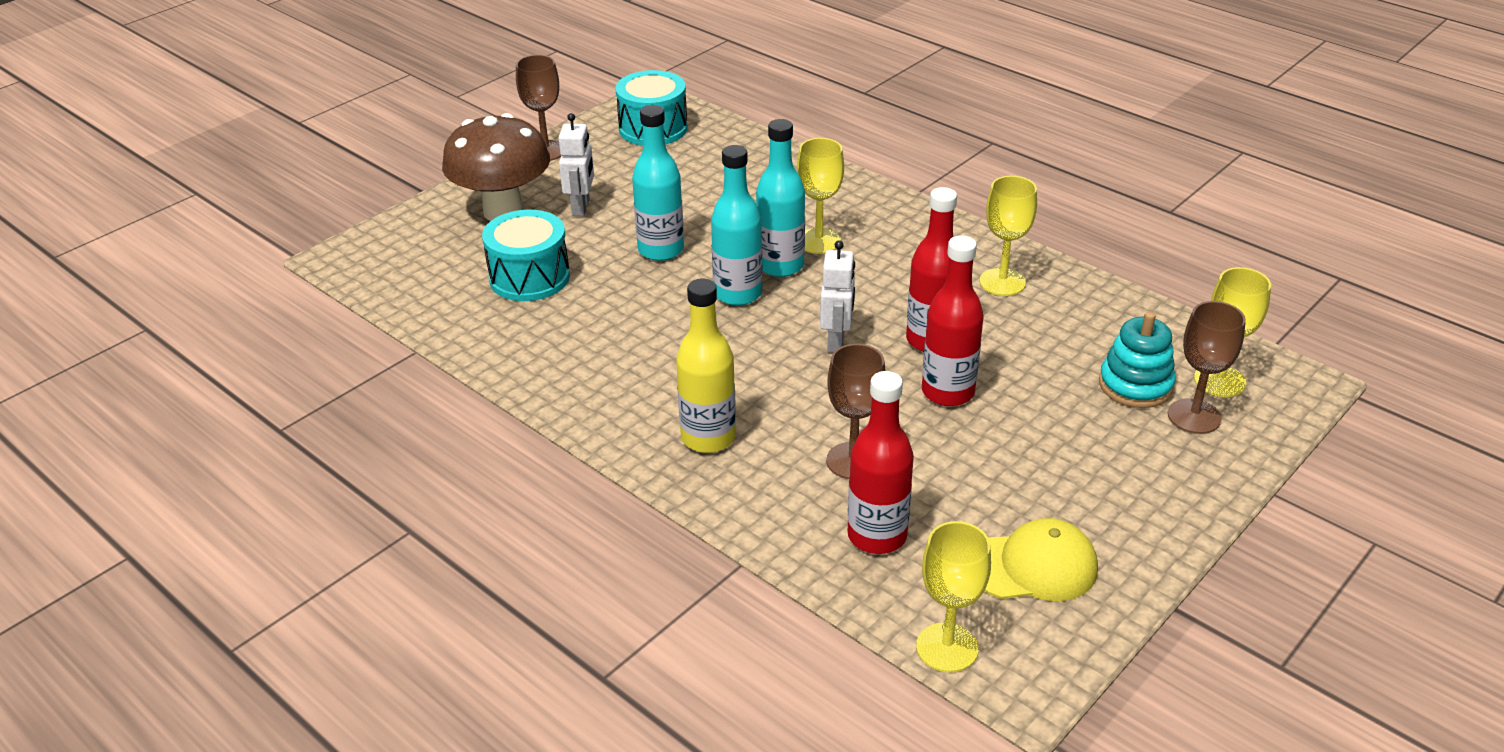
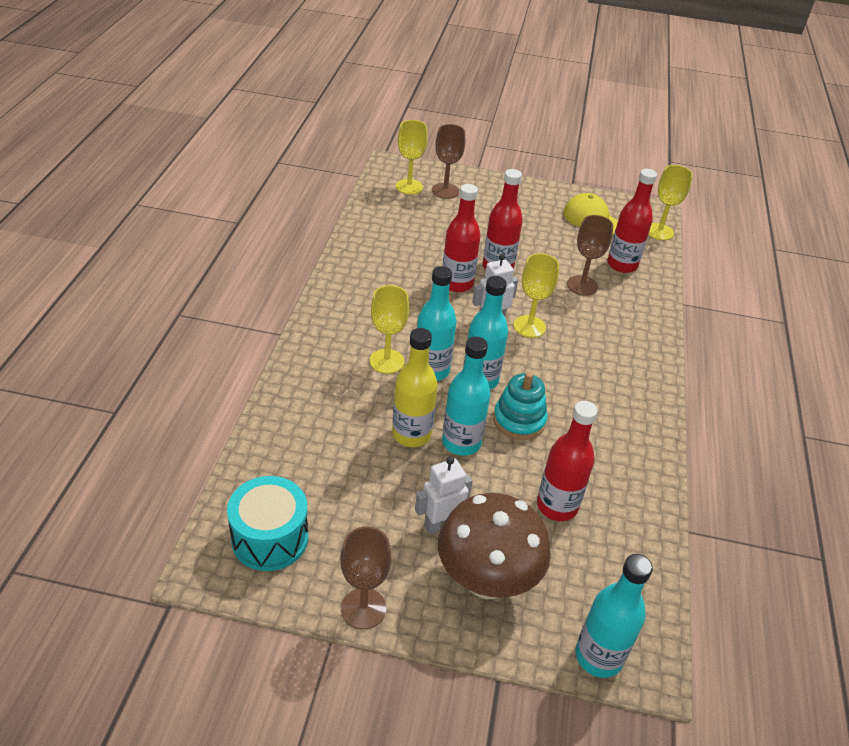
camera: 125 degrees left, 5 degrees up
turquoise drum [482,210,570,301] -> red bottle [537,401,598,521]
yellow bottle [676,279,736,453] -> yellow bottle moved to [392,328,438,447]
yellow goblet [979,176,1037,296] -> yellow goblet moved to [513,253,559,338]
turquoise stacking toy [1099,312,1176,408] -> turquoise stacking toy moved to [493,372,548,440]
none -> turquoise bottle [575,554,653,678]

